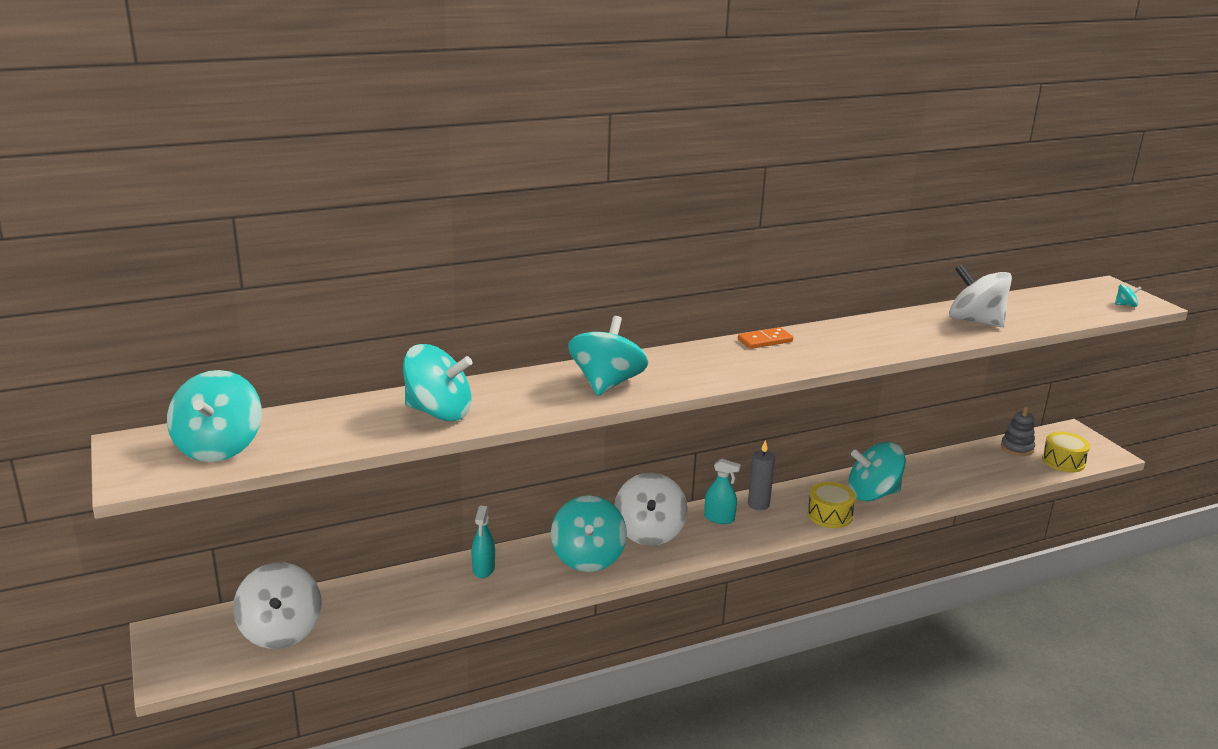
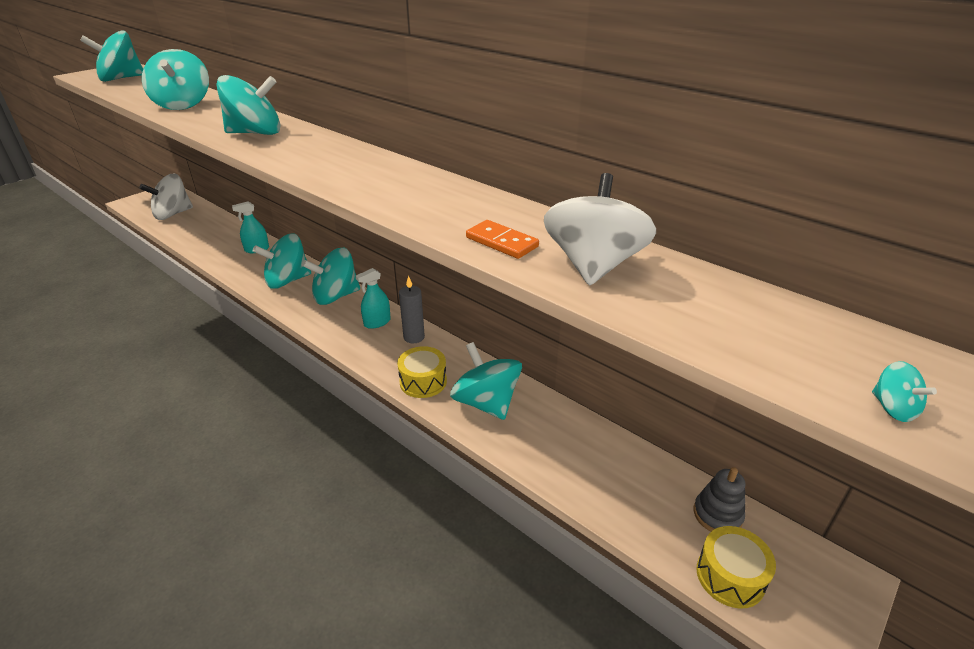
camera: 65 degrees right, 10 degrees up
white spinning top [614,473,687,546] -> turquoise spinning top [302,248,360,305]
turquoise spray bottle [704,459,741,524] -> turquoise spray bottle turned 60 degrees clockwise [356,268,391,329]
orange domino [738,327,793,349] -> orange domino moved to [466,220,539,259]

